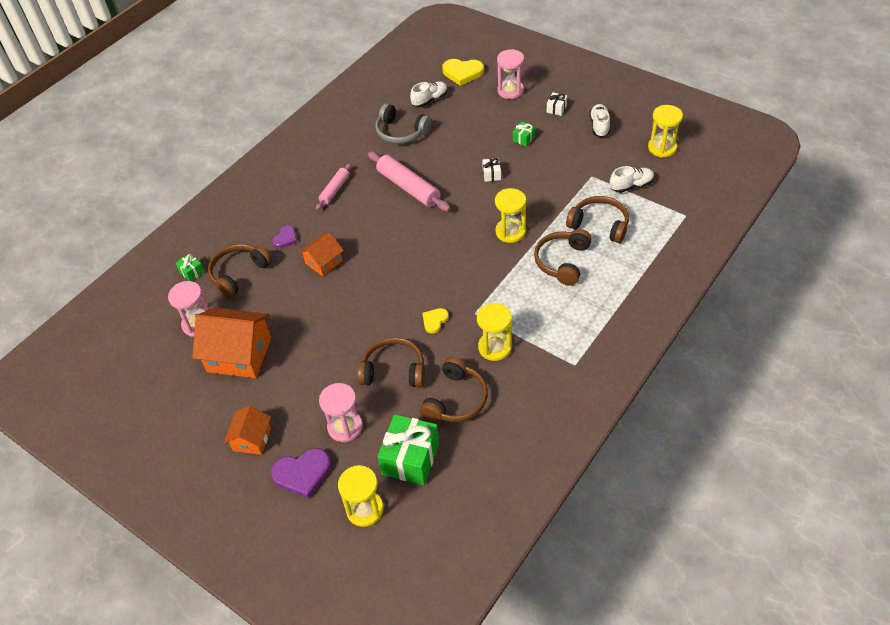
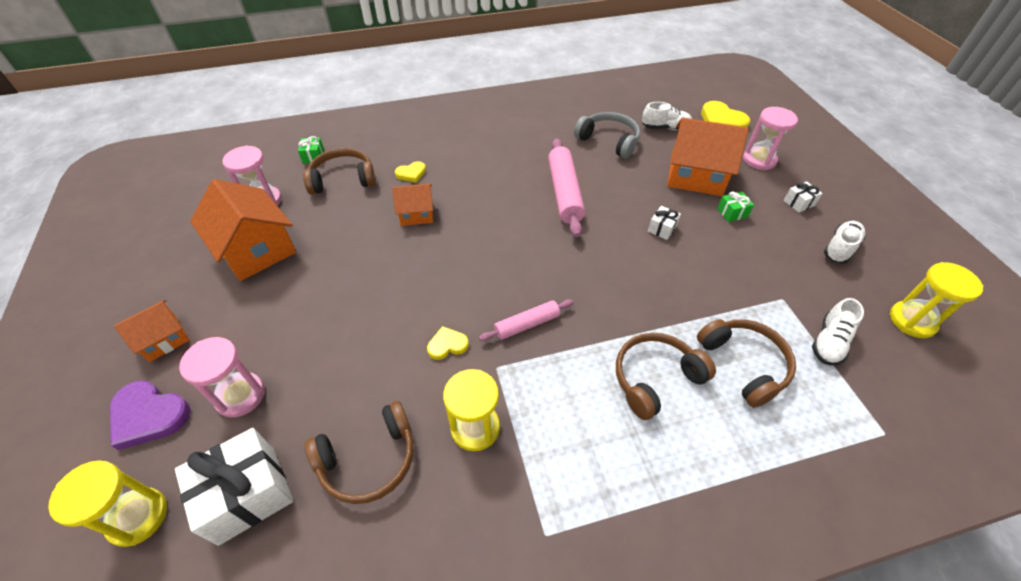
camera: 35 degrees right, 0 degrees up
purple heart [273,226,297,248] -> yellow heart [395,161,426,183]
pink rolling pin [316,163,352,210] -> pink rolling pin moved to [479,299,574,341]
brown headphones [357,337,425,388] -> none
grey headphones [375,103,432,144] -> grey headphones turned 150 degrees clockwise [574,112,640,159]
green gift [377,414,439,485] -> white gift [175,428,293,546]
yellow hourglass [495,188,526,243] -> none
white shoe [610,166,654,193] -> white shoe turned 105 degrees clockwise [812,298,864,365]
none -> orange house [667,118,749,196]

